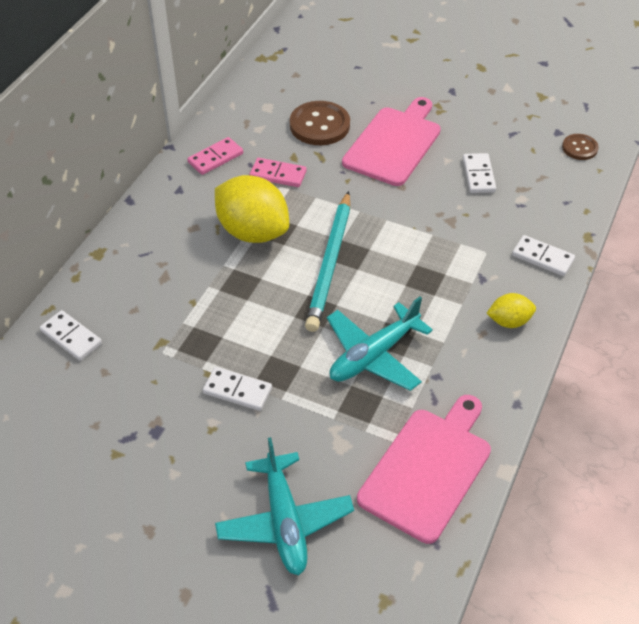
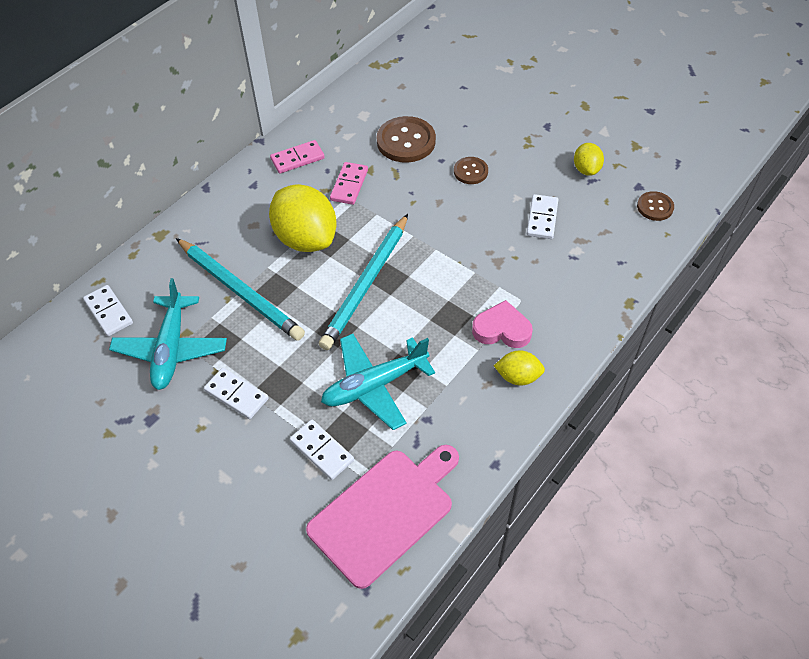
camera: 15 degrees right, 5 degrees up
turquoise plane [215,437,354,575] -> turquoise plane moved to [109,278,227,390]
pink domino [250,158,307,187] -> pink domino turned 75 degrees clockwise [330,162,368,205]
pink cutting board [342,97,441,186] -> brown button [454,157,488,184]
white domino [512,235,575,276] -> white domino moved to [290,419,354,480]
none -> turquoise pencil [176,238,305,341]
none -> pink heart [472,300,533,348]
none -> yellow lemon [574,143,604,176]

